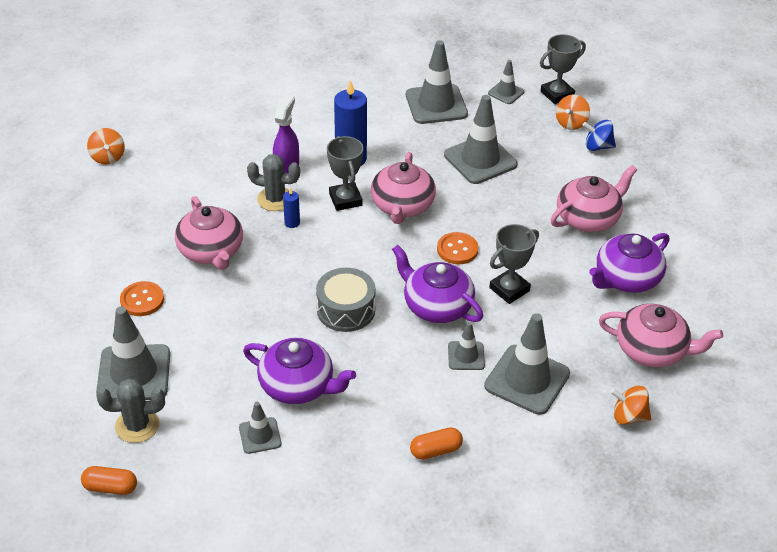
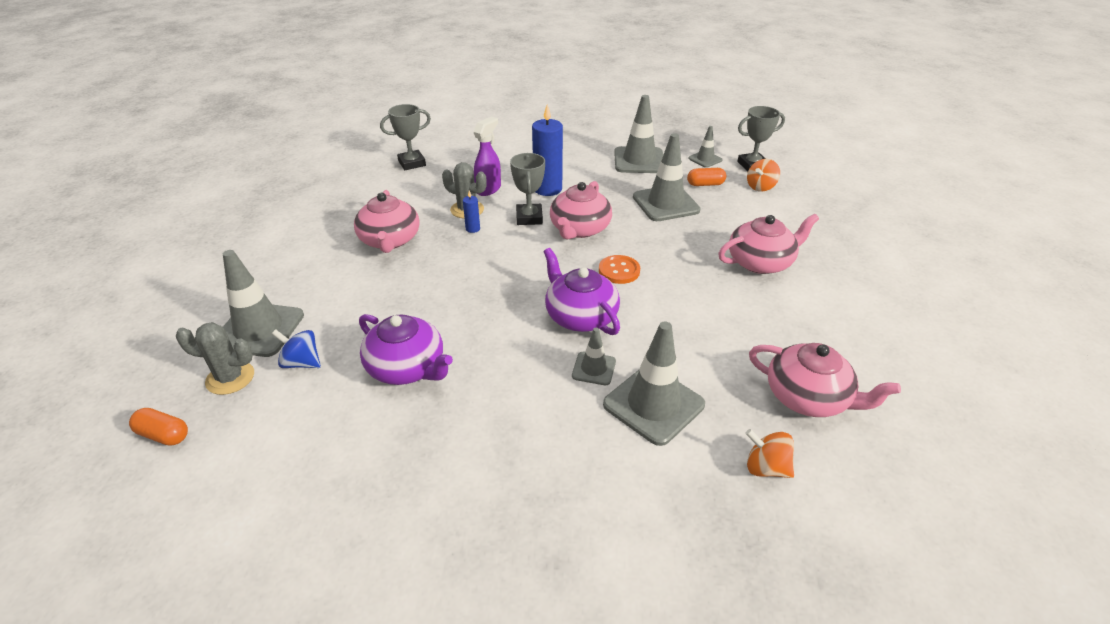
camera: 15 degrees right, 5 degrees down
orange spinning top [87,128,125,165] -> none
orange button [120,281,164,316] -> none
grey traffic cone [239,402,281,454] -> none
grey drum [316,268,376,332] -> none
orange capsule [410,427,463,460] -> orange capsule moved to [687,168,726,186]
grey trophy [489,224,539,304] -> grey trophy moved to [380,104,431,170]
blue spinning top [583,120,616,151] -> blue spinning top moved to [272,329,321,368]
purple teapot [589,233,669,293] -> none

